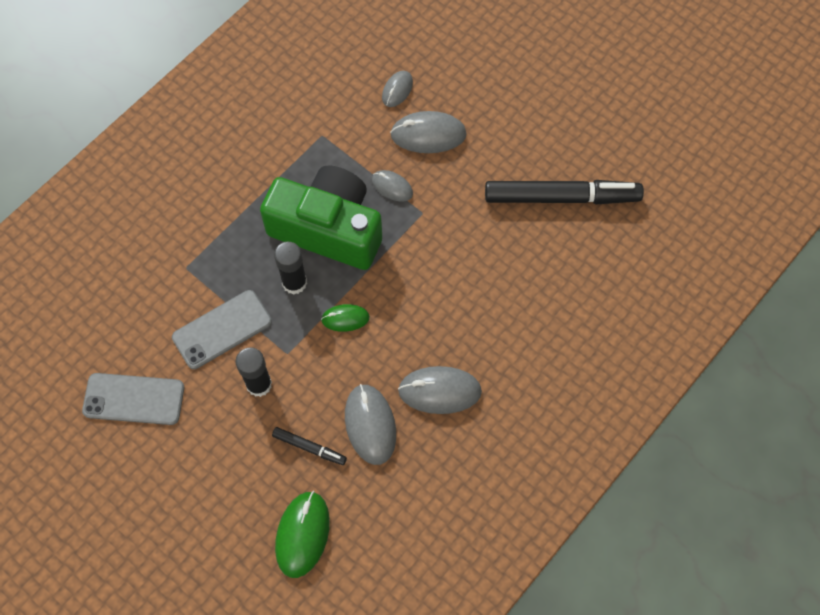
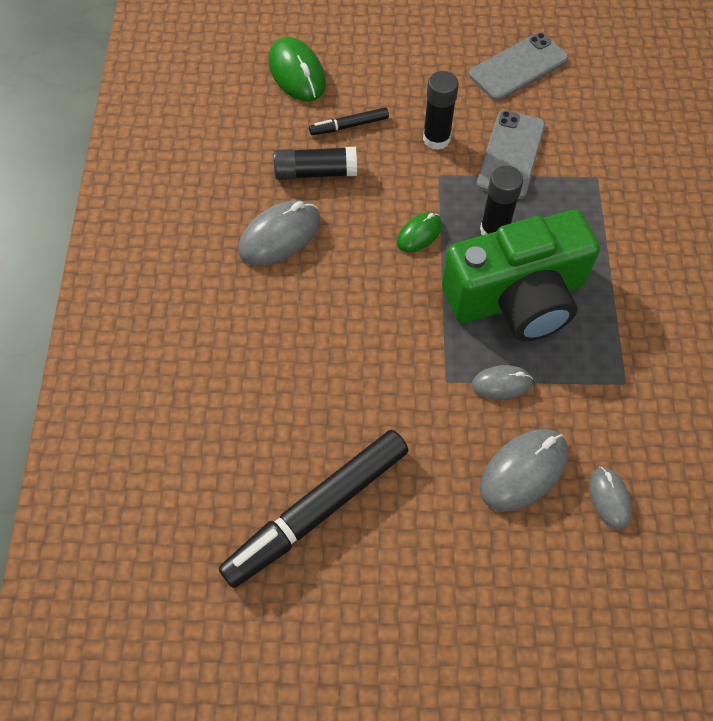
camera: 140 degrees right, 5 degrees down
grey mouse [345,384,396,465] -> black glue stick [274,147,357,180]

